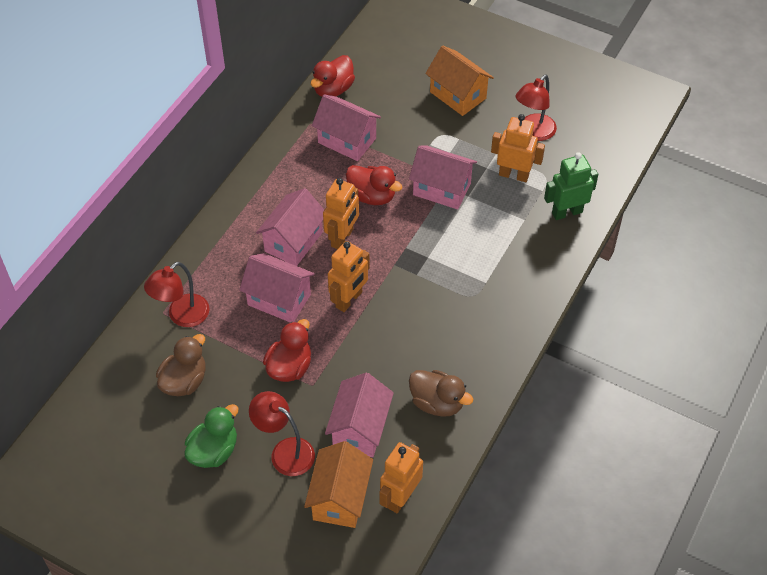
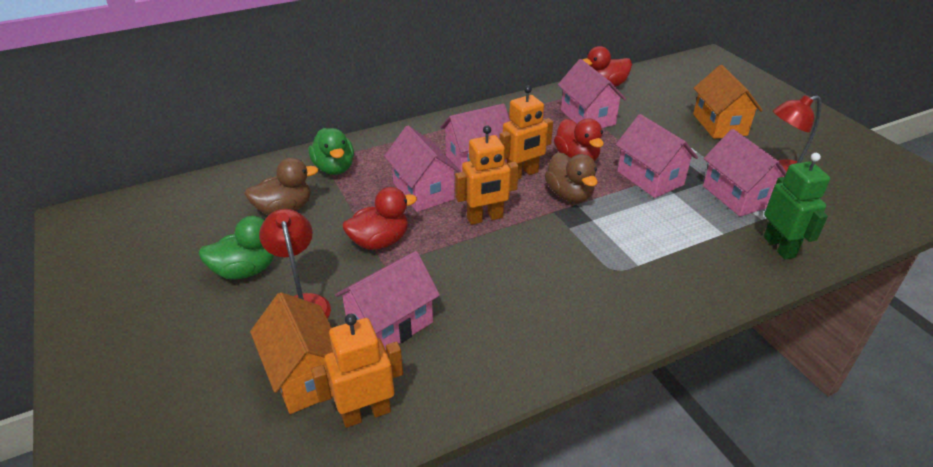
camera: 35 degrees right, 15 degrees down
red lamp [144,262,210,327] -> green duck [309,128,354,175]
orange house [304,441,373,528] -> orange house turned 75 degrees counterclockwise [250,292,333,414]
brown duck [409,370,473,417] -> brown duck moved to [545,152,598,203]
orange robot [491,114,545,182] -> pink house [703,129,786,217]
green robot [544,152,598,220] -> green robot turned 60 degrees clockwise [764,153,830,260]

